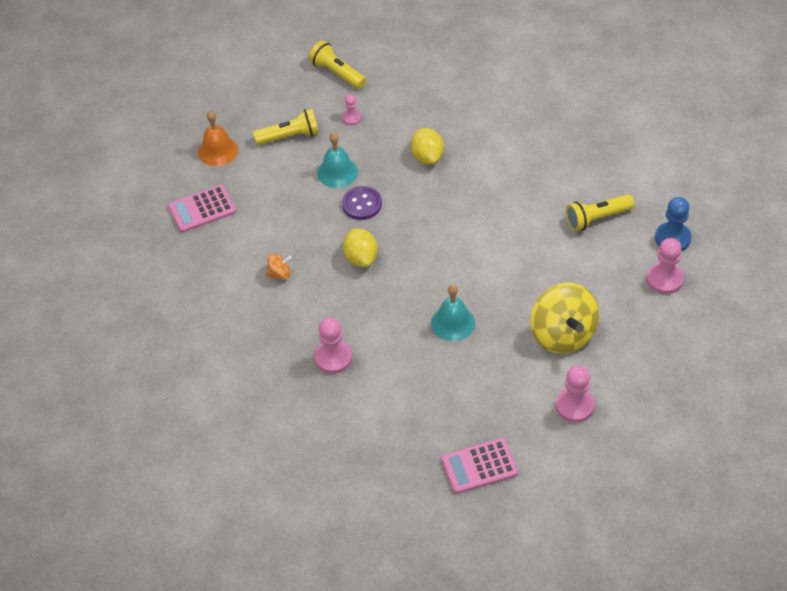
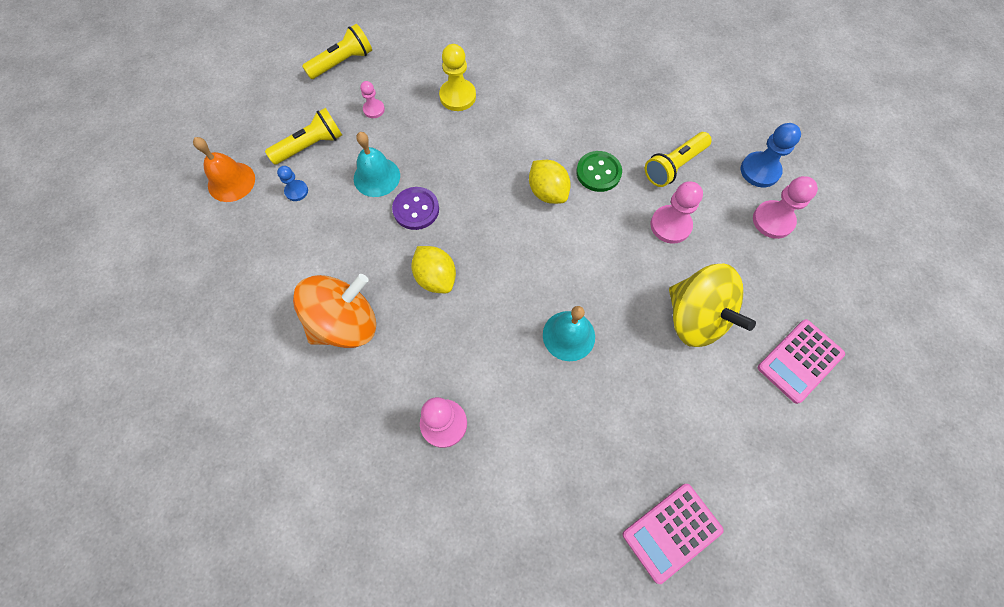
camera: 20 degrees left, 15 degrees up
pink calculator [168,185,236,233] -> pink calculator moved to [758,319,845,404]
orange spinning top [266,254,292,279] -> orange spinning top [293,274,376,348], size x2.34
yellow flashlight [309,40,366,89] -> yellow flashlight turned 120 degrees clockwise [302,24,372,79]
yellow lemon [411,128,444,164] -> yellow lemon moved to [529,160,571,204]
pink pawn [556,366,595,423] -> pink pawn moved to [651,181,703,244]
none -> blue pawn [277,166,308,201]
none -> yellow pawn [439,44,476,111]
none -> green button [576,151,622,192]

